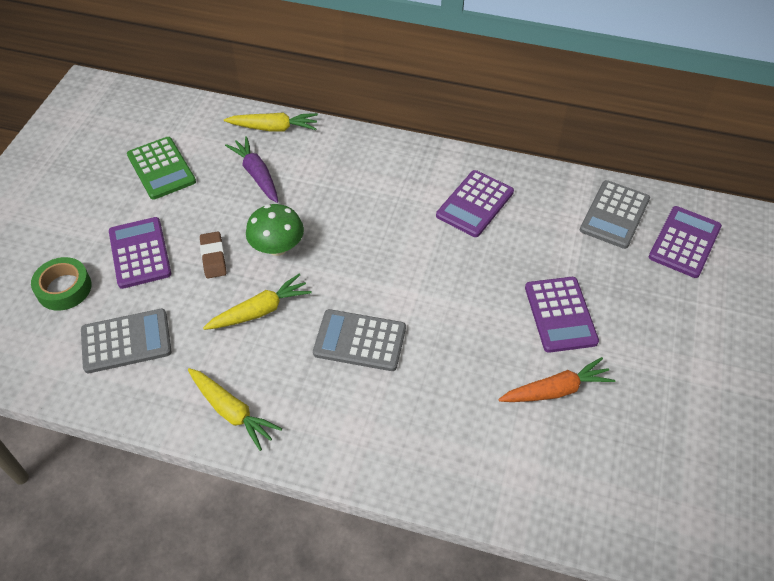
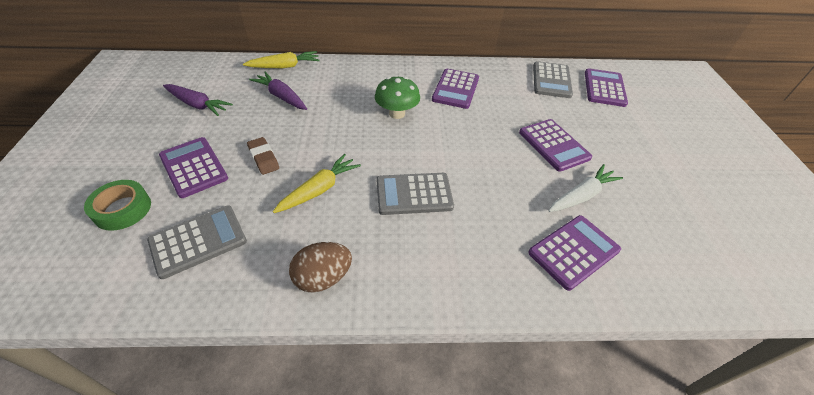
camera: 20 degrees left, 5 degrees down
green calculator [127,137,196,200] -> purple carrot [163,84,233,116]
yellow carrot [188,368,282,451] -> brown egg [289,242,352,293]
green mushroom [246,204,304,256] -> green mushroom moved to [375,77,420,119]
orange carrot [498,357,615,402] -> white carrot [548,164,623,212]
none -> purple calculator [528,215,621,291]

